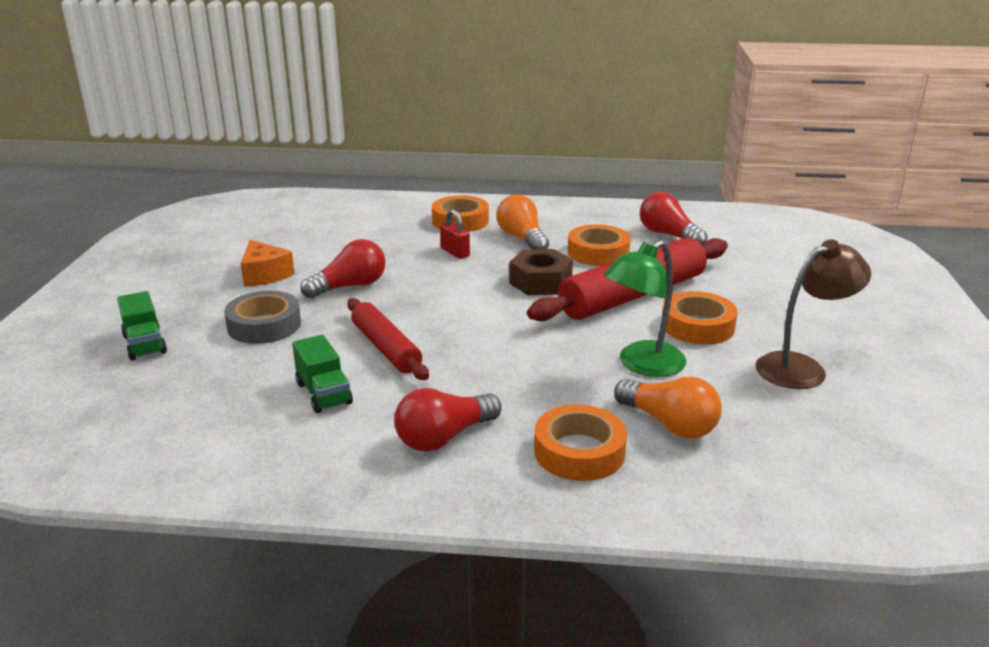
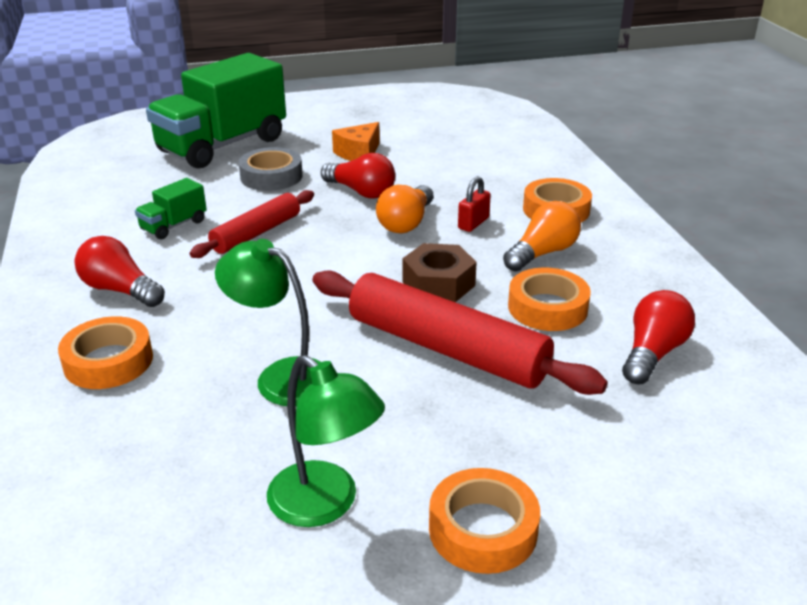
camera: 70 degrees right, 5 degrees up
green truck [117,291,167,360] -> green truck [146,53,286,169], size x2.33
orange light bulb [614,377,722,439] -> orange light bulb moved to [376,185,434,233]
orange tape [662,291,738,345] -> orange tape moved to [429,468,540,574]
brown lamp [756,240,871,389] -> green lamp [267,355,385,527]

